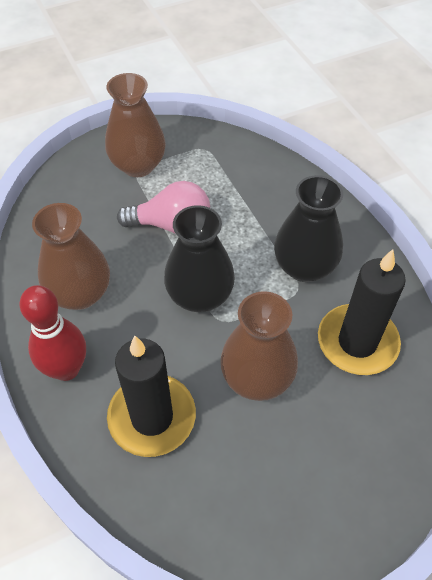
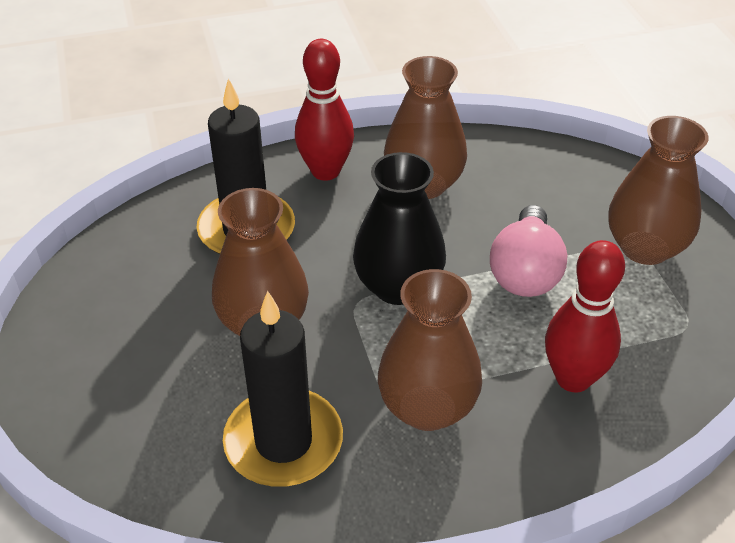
camera: 100 degrees right, 10 degrees down
black vase [274,175,343,282] -> brown vase [378,269,482,431]
none -> red bowling pin [545,240,625,393]

